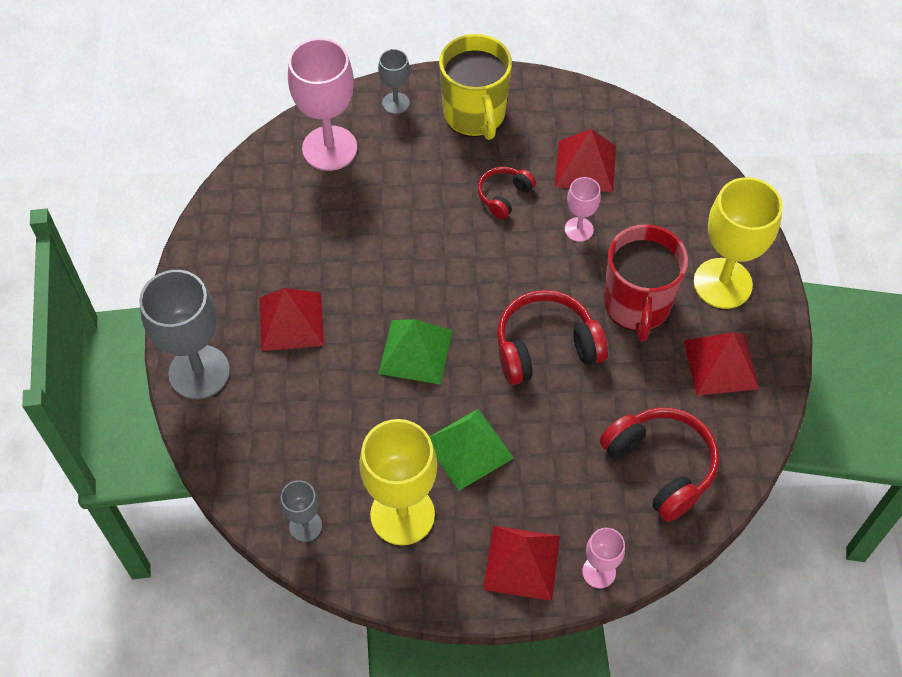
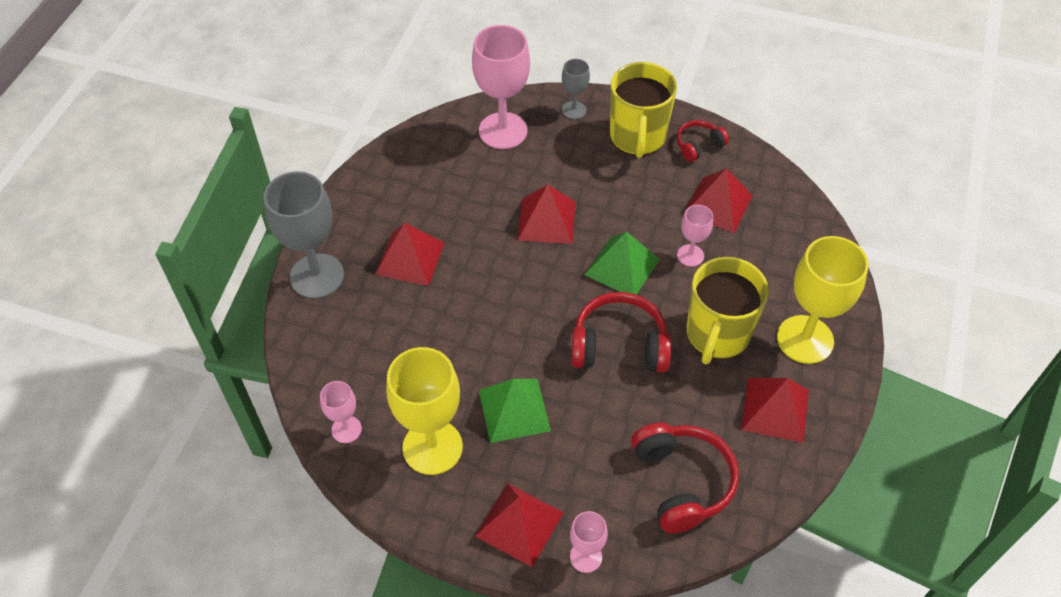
camera: 20 degrees right, 5 degrees down
grey goblet [280,480,322,542] -> pink goblet [320,381,362,443]
green pyramid [378,319,453,385] -> green pyramid moved to [584,232,660,295]
red headphones [478,167,536,219] -> red headphones moved to [677,120,729,162]
red mug [604,224,688,342] -> yellow mug [686,257,769,364]
none -> red pyramid [518,185,576,244]

